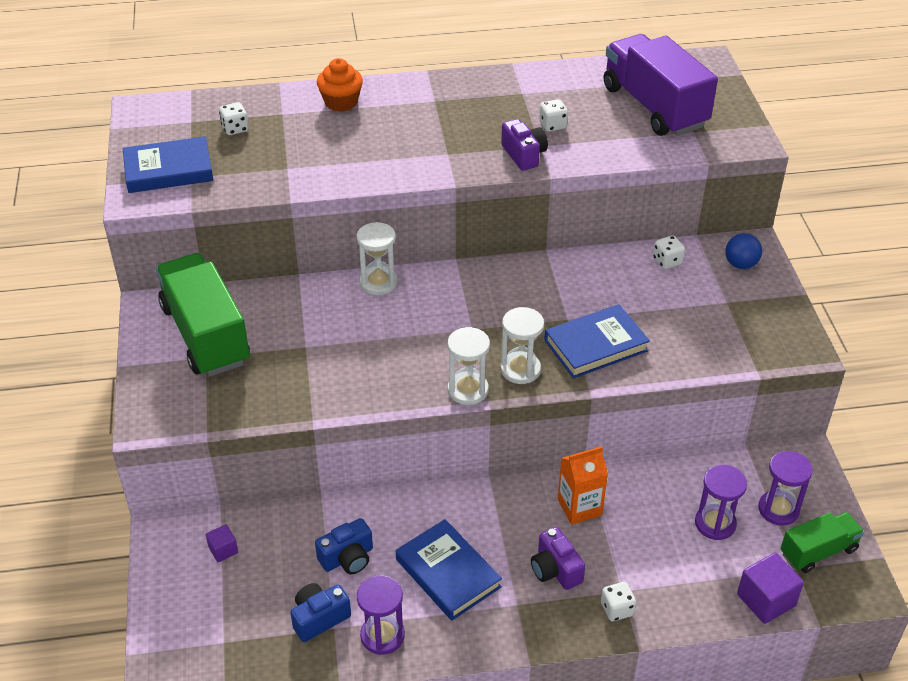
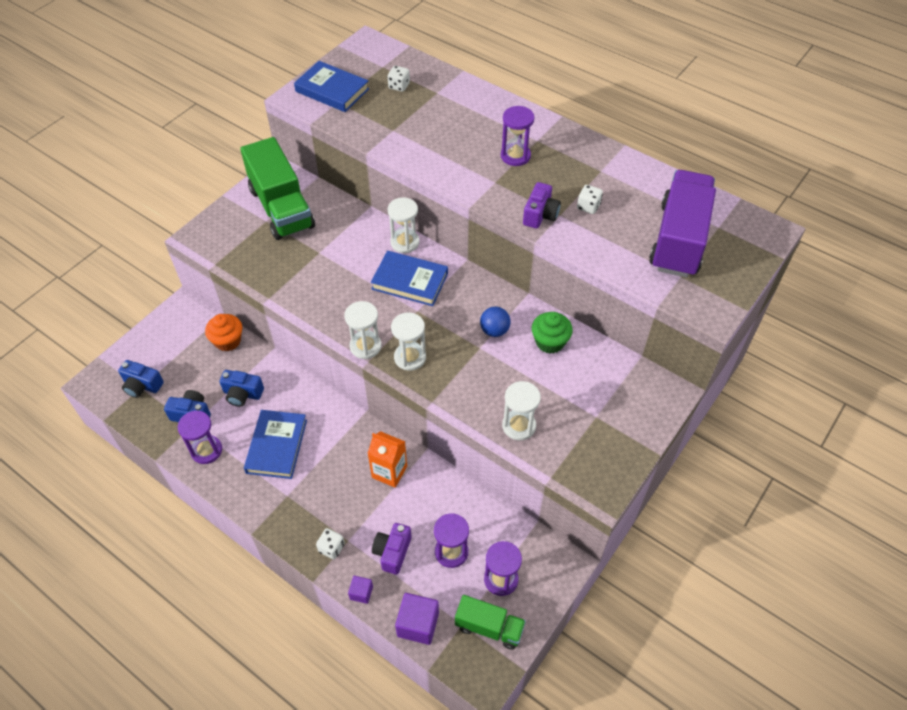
camera: 45 degrees right, 10 degrees up
green truck [156,253,250,377] -> green truck turned 135 degrees clockwise [240,137,315,240]
purple cube [206,524,238,562] -> purple cube moved to [348,576,373,604]
orange cupcake [317,58,363,112] -> orange cupcake moved to [205,314,242,352]
purple camera [531,527,585,590] -> purple camera moved to [372,523,412,575]
blue book [544,304,650,378] -> blue book moved to [371,251,448,306]
white dice [653,235,685,269] -> none
blue ball [725,233,762,269] -> blue ball moved to [480,307,511,337]
none -> blue camera [118,360,164,398]
none -> purple hourglass [501,106,535,166]
none -> white hourglass [502,381,541,440]
none -> green cupcake [532,312,573,354]

